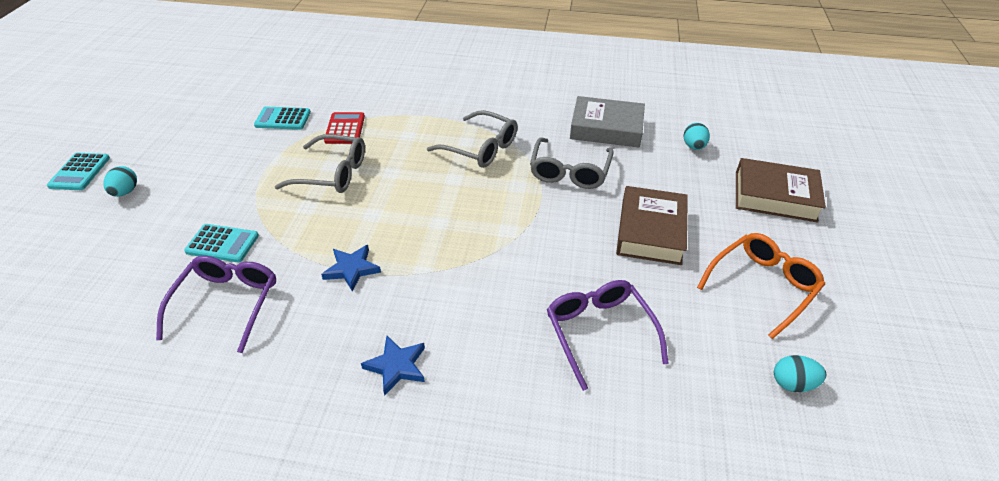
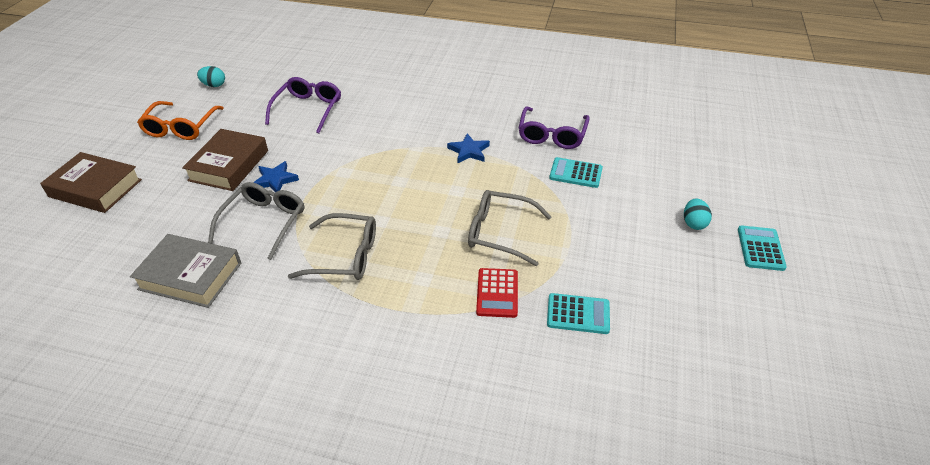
camera: 175 degrees left, 0 degrees up
blue star [361,336,425,396] -> blue star moved to [253,161,299,192]
grey glasses [427,110,517,168] -> grey glasses turned 150 degrees clockwise [288,213,376,280]
purple glasses [547,280,669,391] -> purple glasses turned 150 degrees counterclockwise [265,77,341,133]
turquoise egg [683,123,710,150] -> none
orange glasses [697,233,825,339] -> orange glasses turned 45 degrees counterclockwise [137,101,224,140]

